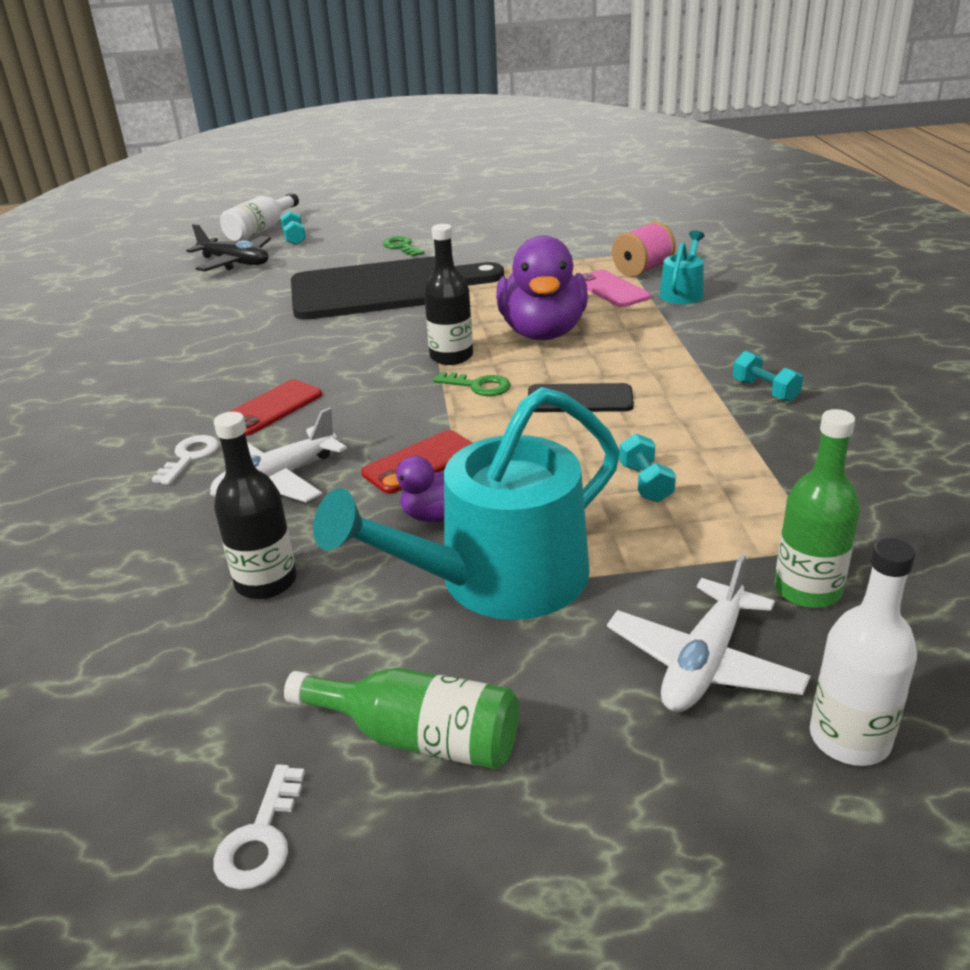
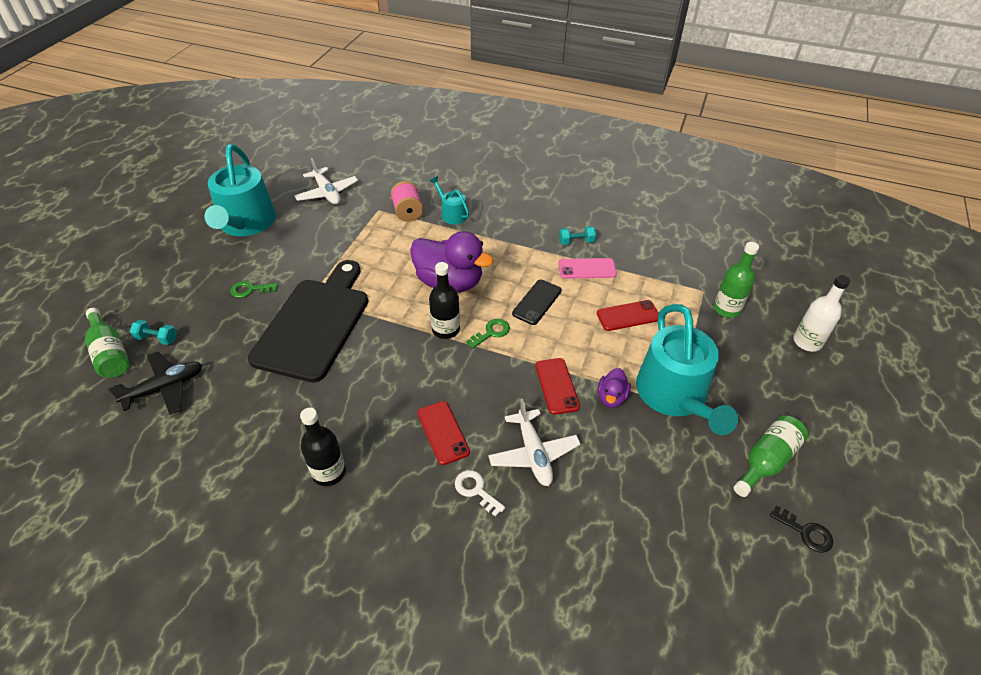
camera: 65 degrees left, 15 degrees up
white key [213,764,305,890] -> black key [770,506,833,553]
black bottle [214,412,297,599] -> black bottle moved to [300,408,346,486]
white bottle [220,193,299,242] -> green bottle [85,308,129,378]
pink phone [582,270,651,307] -> pink phone moved to [558,258,617,279]
white plane [607,553,811,712] -> white plane moved to [294,158,358,205]
turquoise dumbbell [619,433,676,502] -> red phone [597,300,659,331]
none -> turquoise watering can [205,144,276,236]

